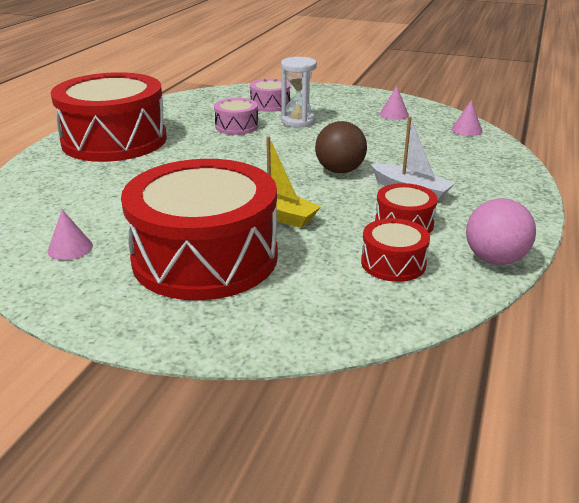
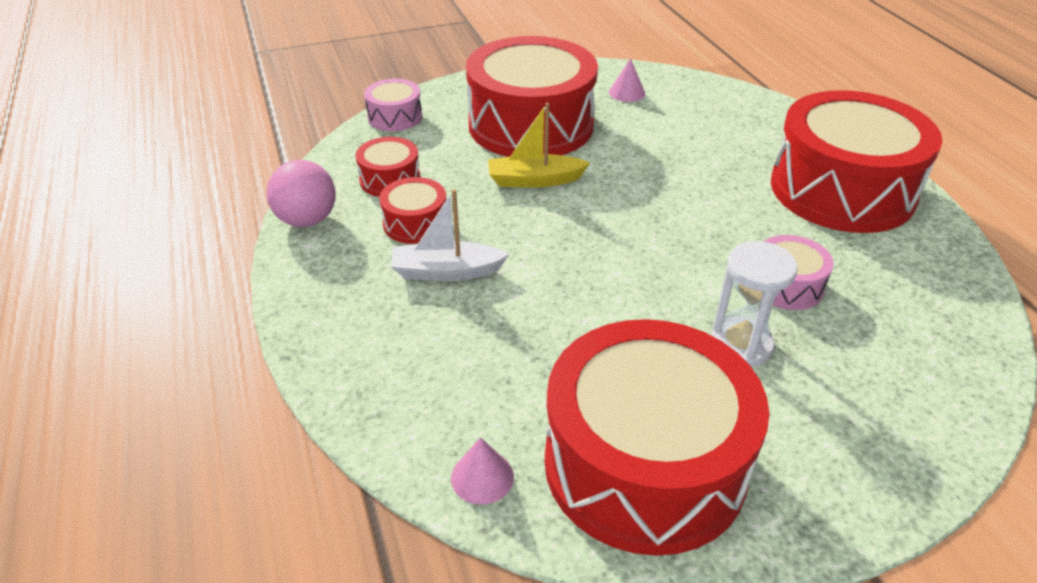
camera: 140 degrees right, 10 degrees up
pink drum [250,79,290,112] -> pink drum moved to [364,79,422,131]
brown ball [315,121,367,173] -> none
pink cone [380,86,409,120] -> red drum [545,319,769,556]

